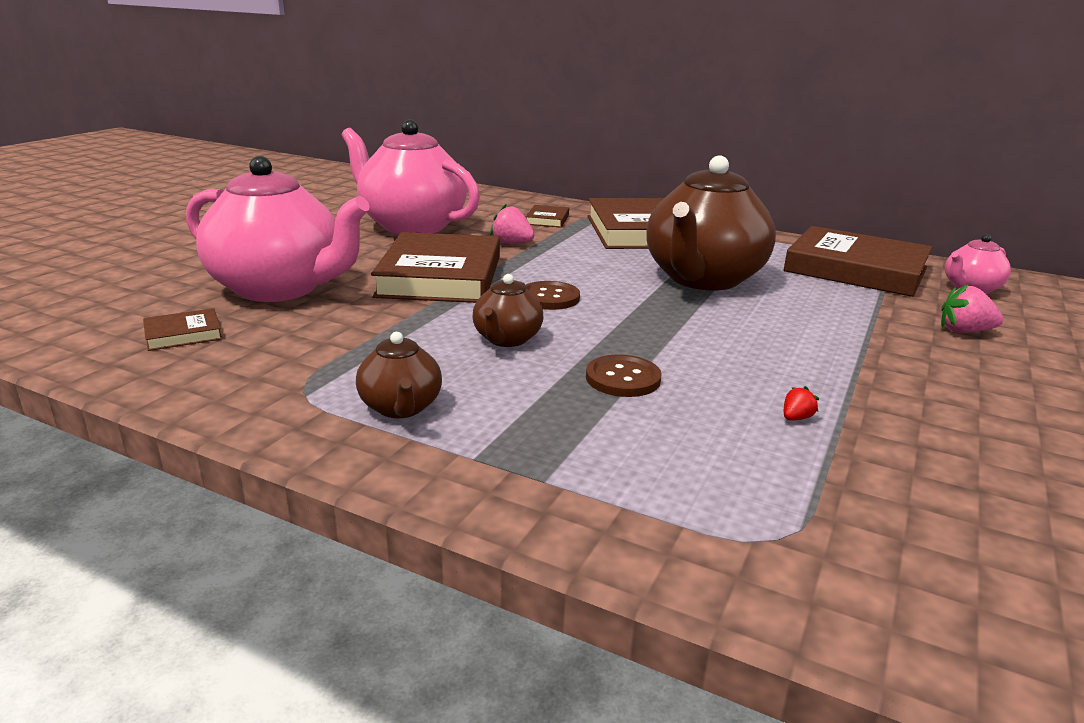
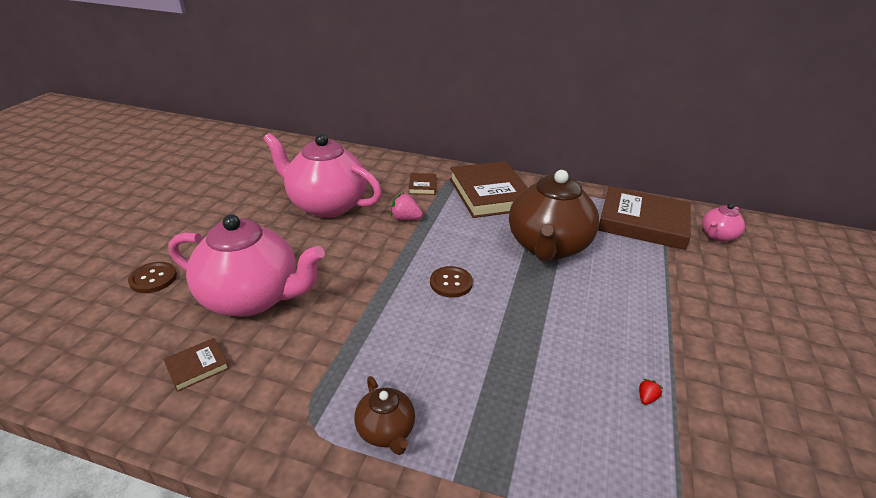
camera: 10 degrees left, 10 degrees up
brown book [371,232,500,303] -> none
brown teapot [473,274,543,347] -> none
brown button [586,354,662,397] -> brown button moved to [128,262,177,293]
pink strawberry [941,284,1003,333] -> none

